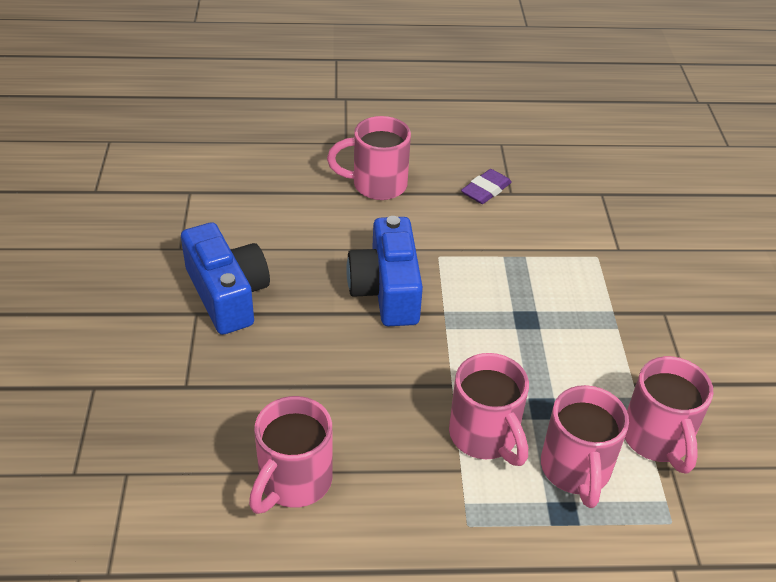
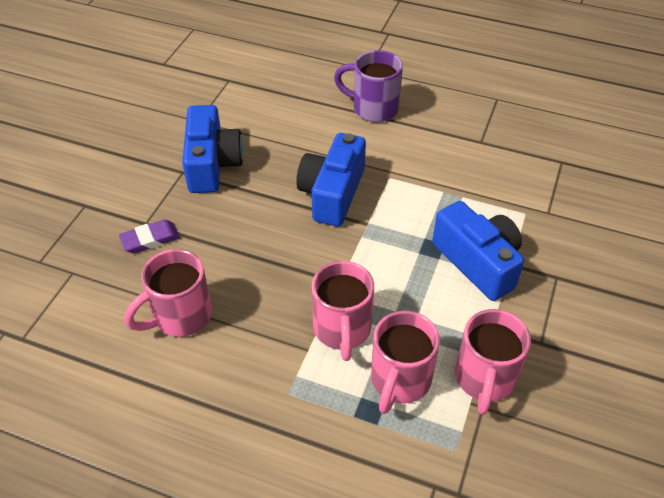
camera: 25 degrees right, 5 degrees up
pink mug [327,116,411,200] -> purple mug [334,50,403,122]
purple eraser [461,169,512,204] -> purple eraser moved to [119,219,180,254]
none -> blue camera [432,201,524,301]

